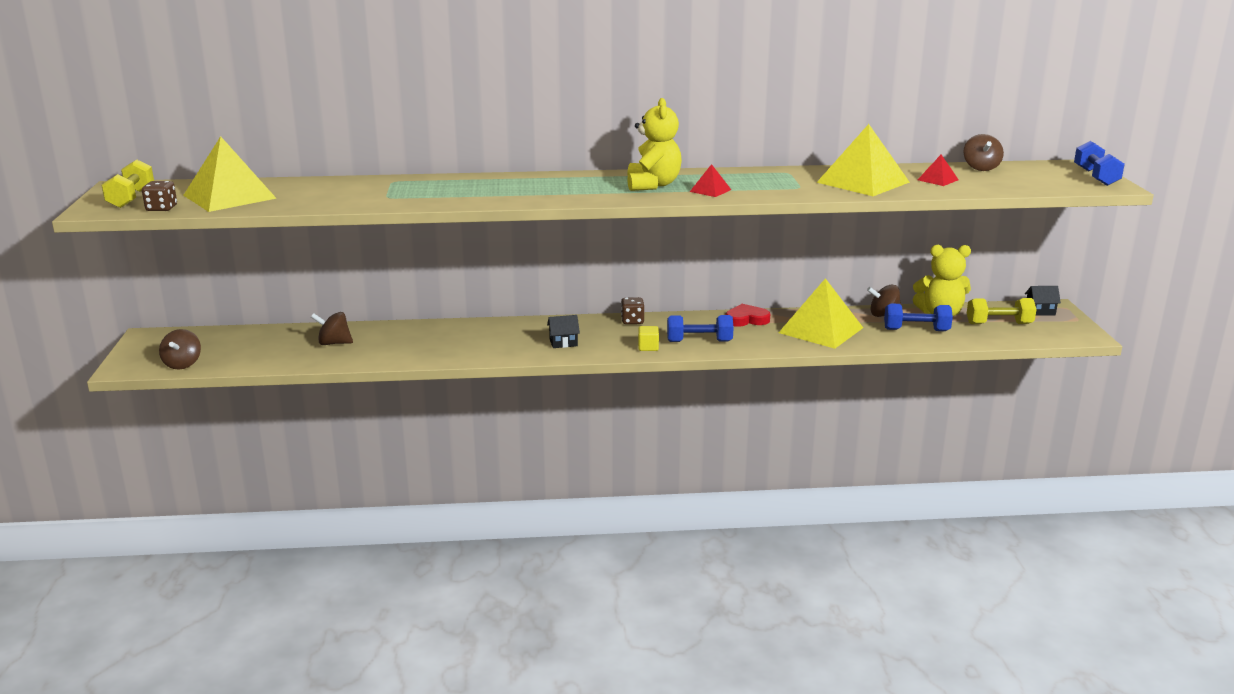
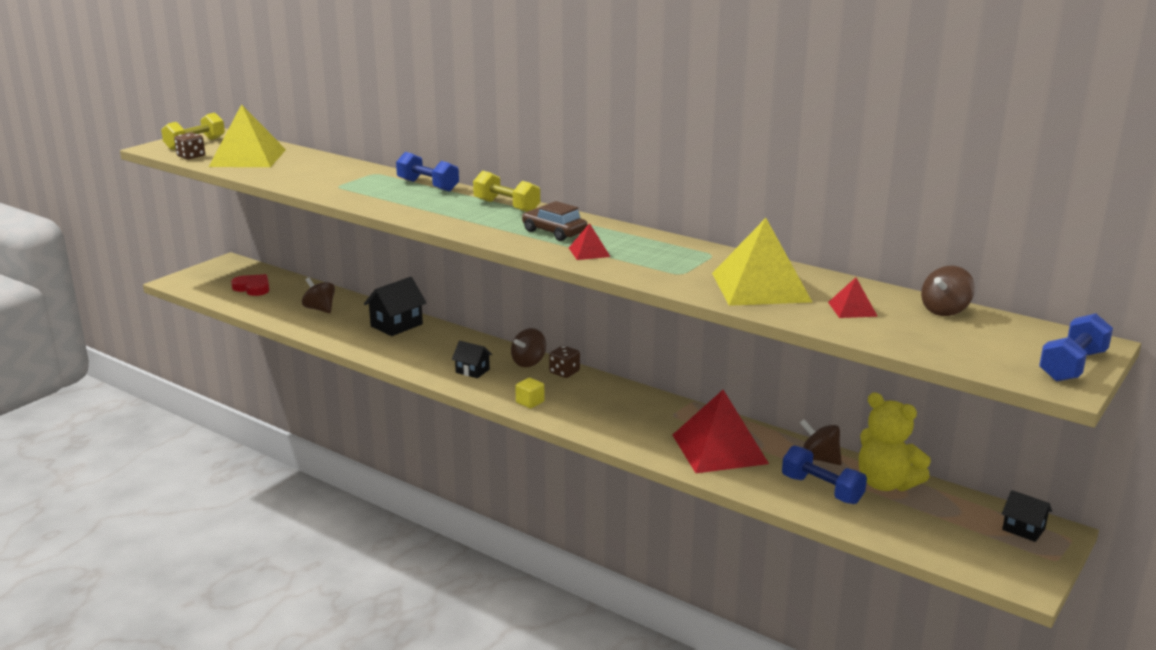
camera: 40 degrees right, 0 degrees up
brown spinning top [159,329,201,369] -> brown spinning top moved to [511,328,546,367]
yellow teddy bear [627,98,682,191] -> brown car [522,201,587,241]
blue dumbbell [667,315,734,342] -> blue dumbbell moved to [396,152,459,192]
red heart [725,304,770,327] -> red heart moved to [231,274,270,296]
yellow pyramid [779,278,863,349] -> red pyramid [673,390,769,473]
yellow dumbbell [967,298,1037,324] -> yellow dumbbell moved to [473,171,540,212]
none -> black house [364,277,427,336]

